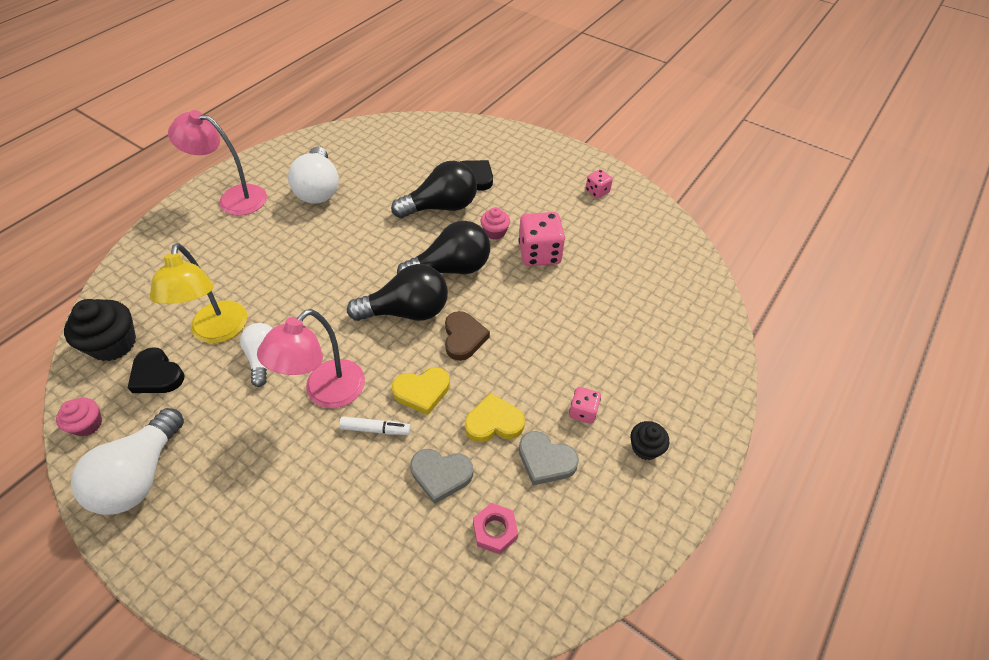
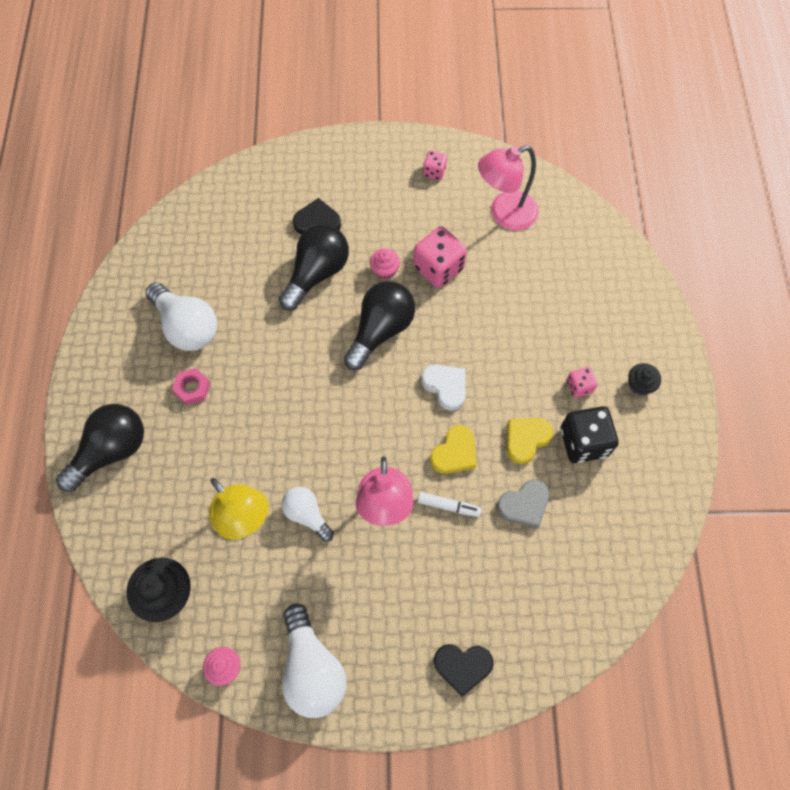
camera: 35 degrees left, 15 degrees up
black heart [128,347,184,393] -> black heart moved to [433,644,494,697]
pink lamp [168,110,267,216] -> pink lamp moved to [478,146,539,230]
white marker [339,417,411,435] -> white marker turned 45 degrees clockwise [418,492,482,517]
black light bulb [347,264,448,321] -> black light bulb moved to [56,404,144,492]
brown heart [445,311,490,361] -> white heart [422,364,466,411]
pink nut [473,503,518,554] -> pink nut moved to [172,368,211,405]
grey heart [519,431,579,485] -> black dice [560,406,618,463]

